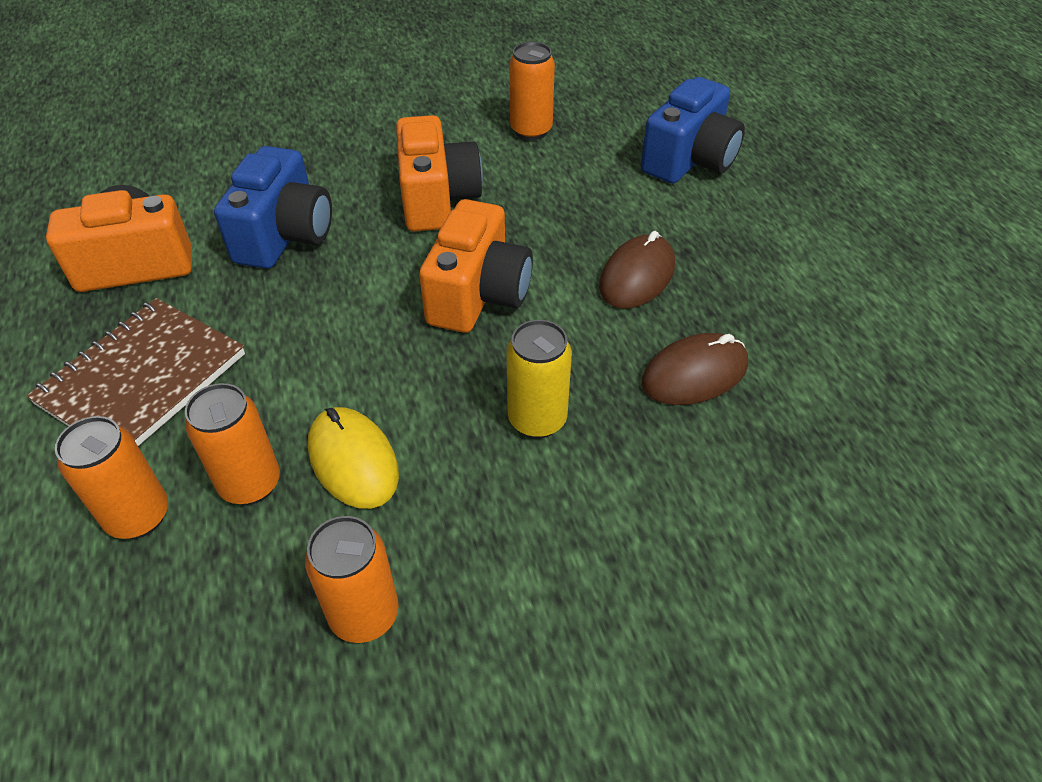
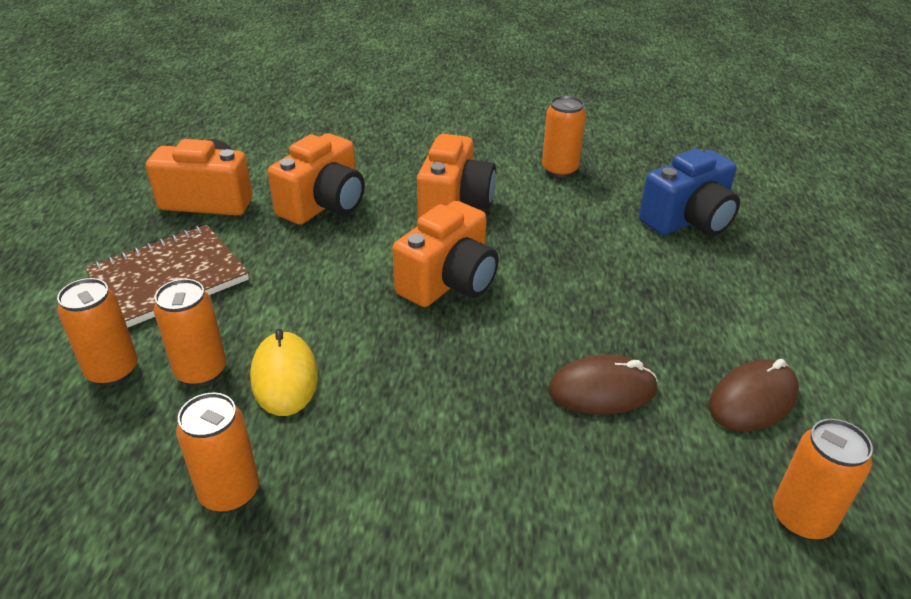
camera: 20 degrees right, 10 degrees down
blue camera [214,146,332,269] -> orange camera [268,133,365,225]
yellow can [506,320,572,439] -> none
brown mouse [599,231,675,309] -> brown mouse moved to [709,359,799,431]
none -> orange can [773,419,873,540]

